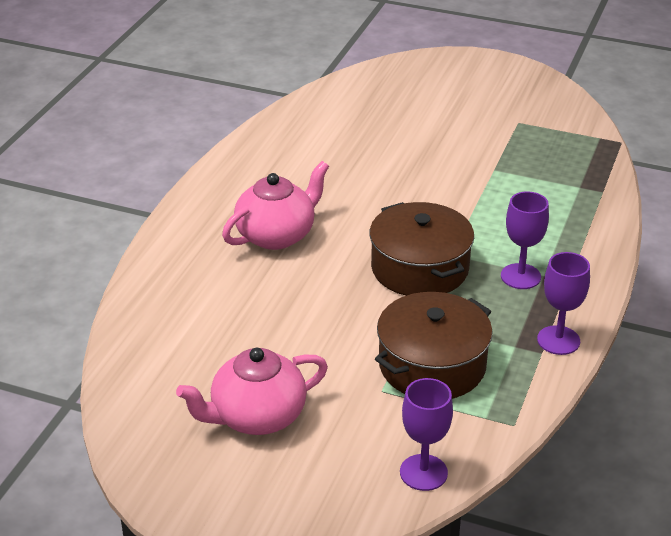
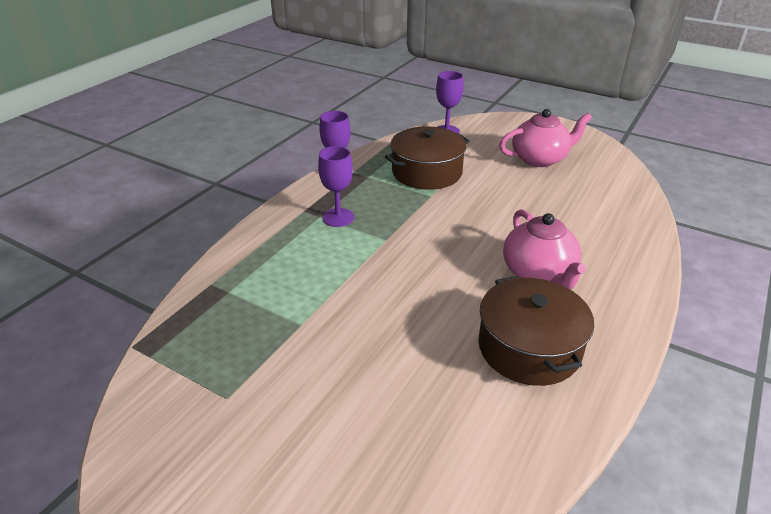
camera: 170 degrees left, 0 degrees up
pink teapot [222,161,329,250] -> pink teapot turned 75 degrees counterclockwise [503,209,586,289]
brown pot [369,202,474,296] -> brown pot moved to [478,276,594,386]

